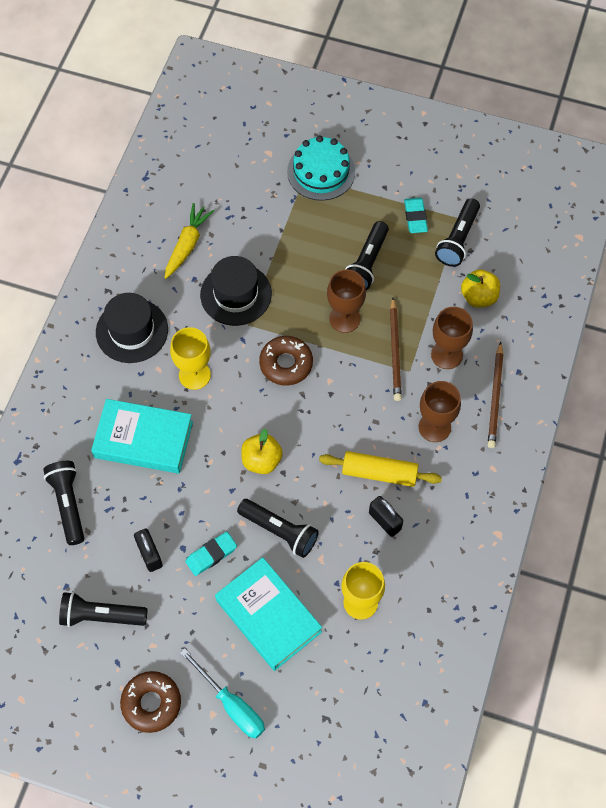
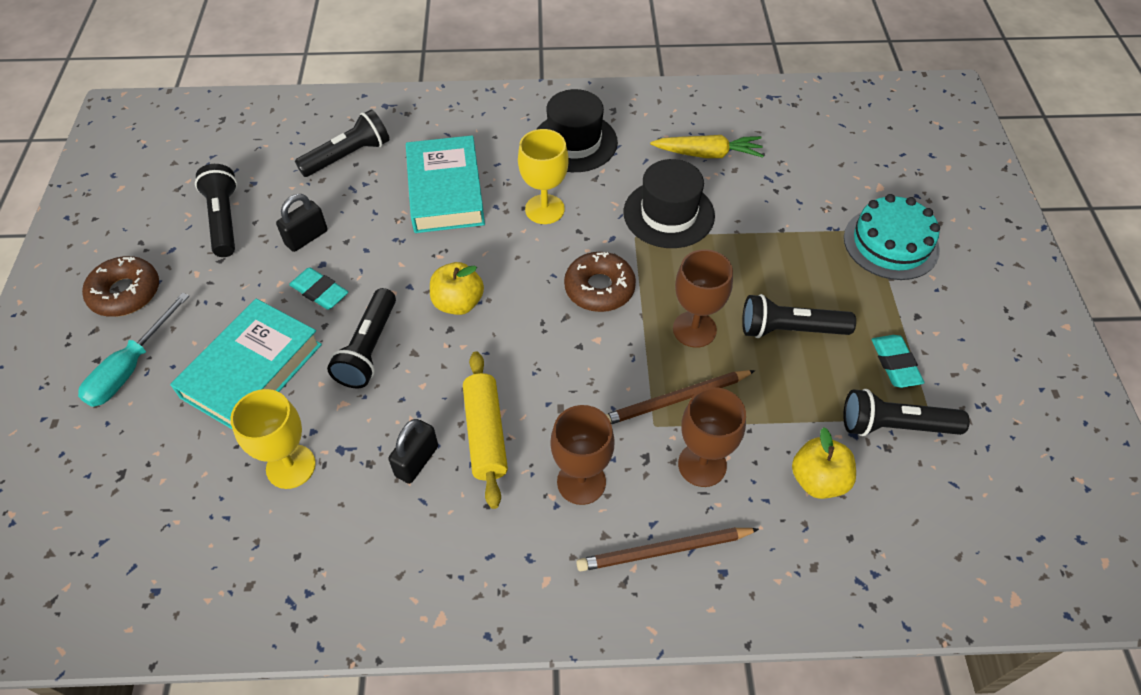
camera: 70 degrees right, 10 degrees down
turquoise eraser [404,198,428,233] -> turquoise eraser turned 75 degrees counterclockwise [872,335,924,388]

